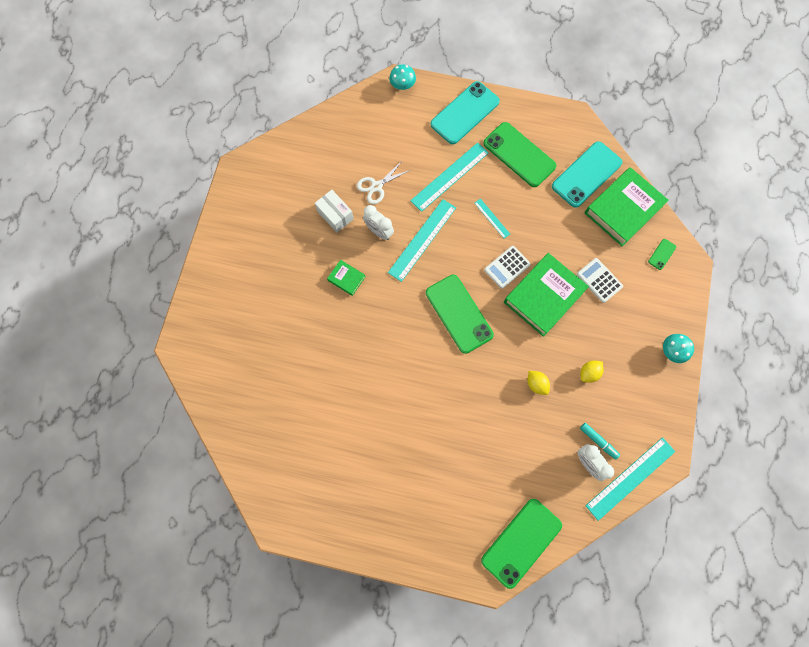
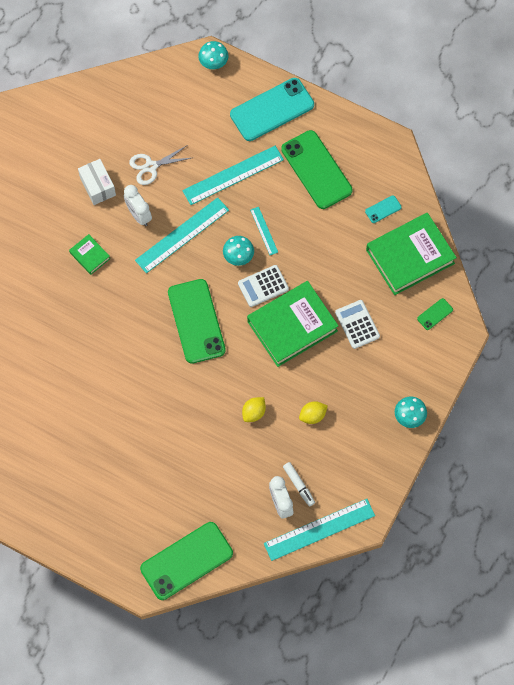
camera: 15 degrees right, 5 degrees down
yellow lemon [527,371,550,395] -> yellow lemon turned 60 degrees clockwise [242,397,266,422]
turquoise phone [552,141,622,208] -> turquoise phone [365,195,401,223], size x0.42
turquoise marker [580,423,620,460] -> white marker [283,462,315,507]
none -> turquoise mushroom [223,236,254,266]

